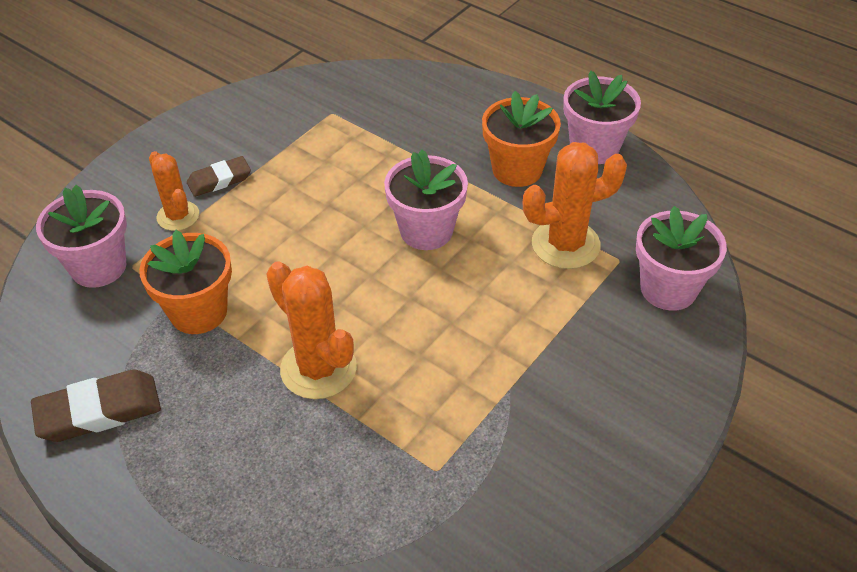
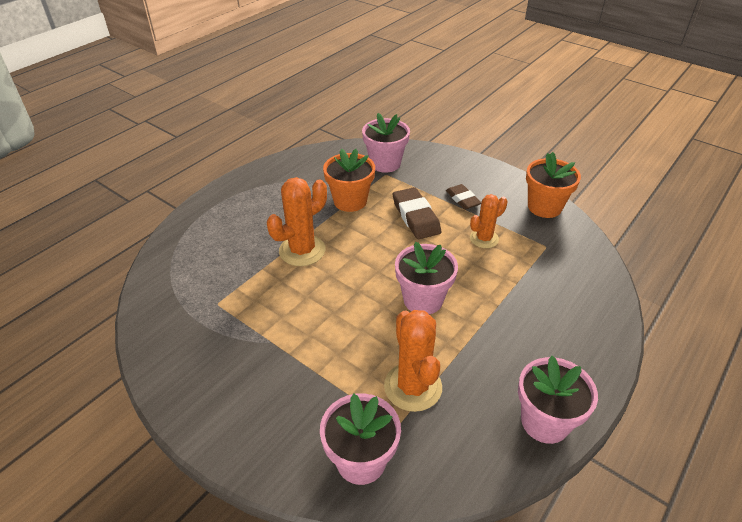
camera: 90 degrees right, 5 degrees down
brown eraser [31,369,161,442] -> brown eraser moved to [393,187,441,239]
orange cactus [149,151,199,231] -> orange cactus moved to [470,194,508,248]
orange flower pot [482,91,561,187] -> orange flower pot moved to [526,152,581,218]

